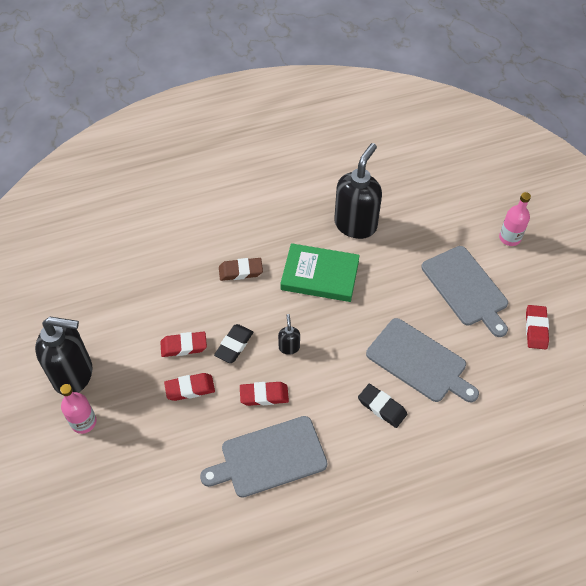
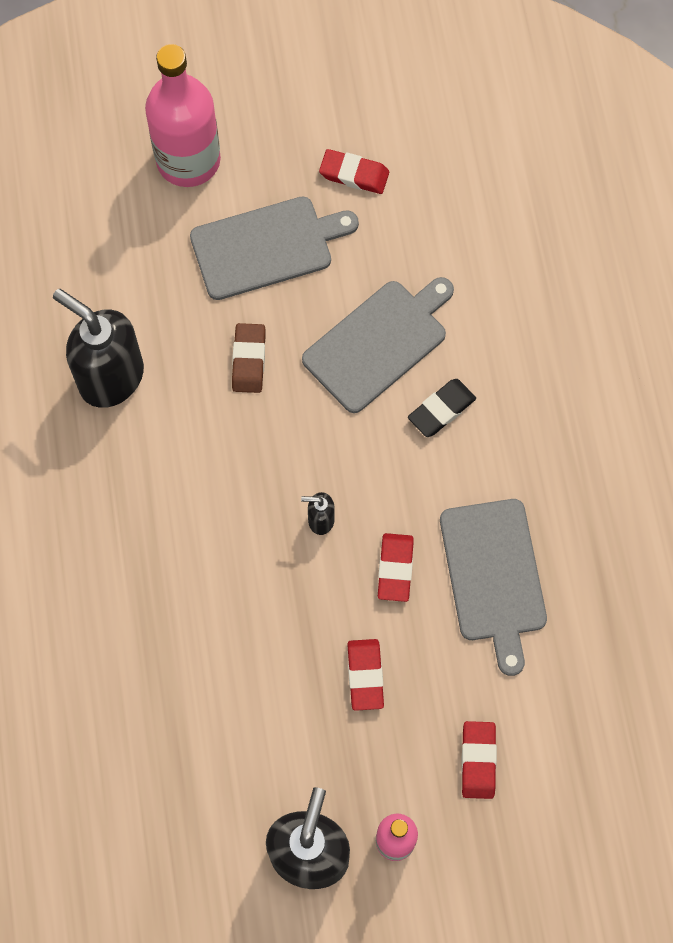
camera: 80 degrees left, 15 degrees up
red eraser [160,332,207,357] -> red eraser moved to [461,721,497,799]
black eraser [214,324,253,363] -> none
brown eraser [219,258,263,281] -> brown eraser moved to [232,323,266,393]
green book [280,243,360,302] -> none
pink bottle [499,192,531,246] -> pink bottle [145,44,221,187], size x1.86

